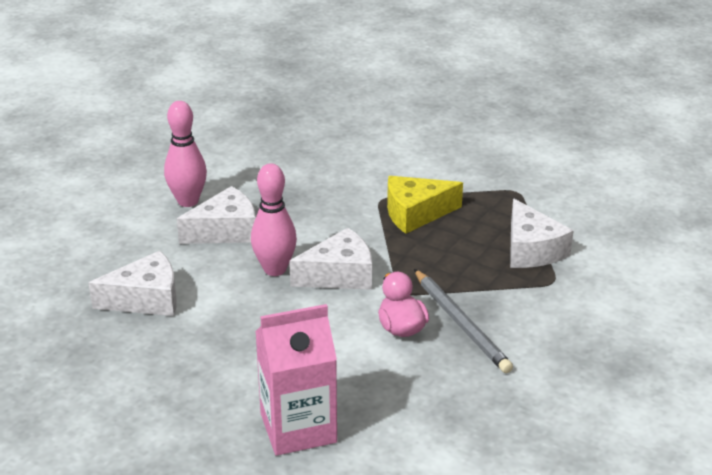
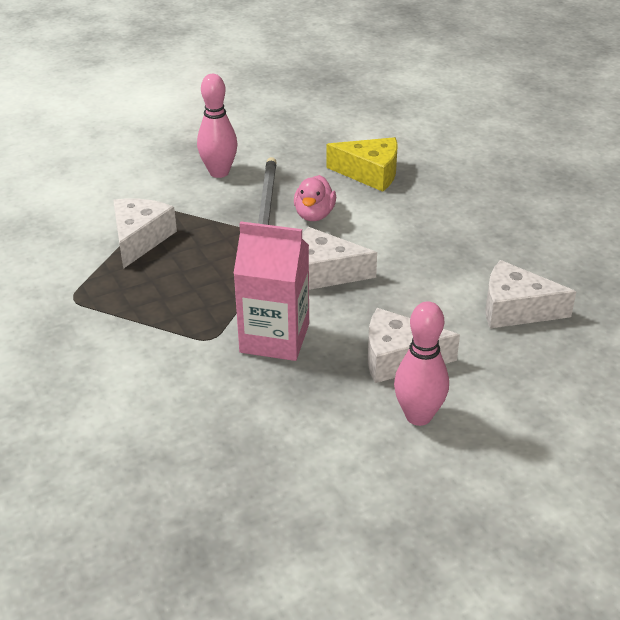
camera: 150 degrees left, 5 degrees up
pink bowling pin [251,163,297,276] -> pink bowling pin moved to [197,74,237,178]
pink carton [255,304,337,456] -> pink carton moved to [233,221,309,361]
yellow cheese [387,176,463,234] -> yellow cheese moved to [326,137,398,192]

